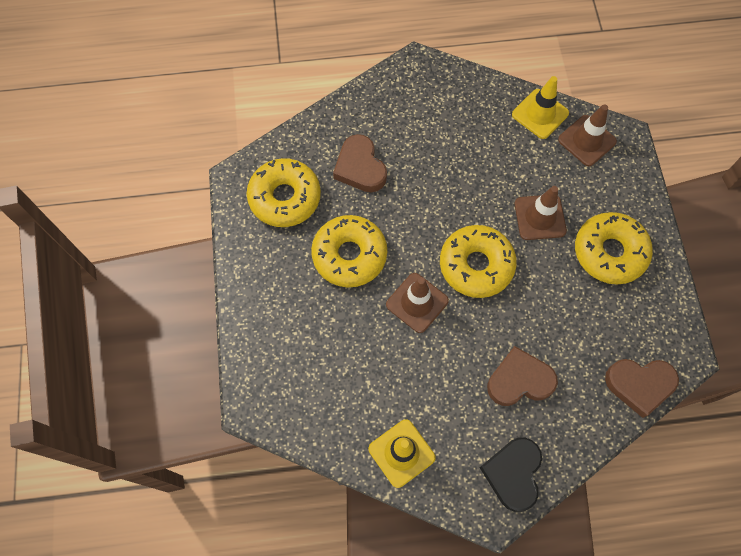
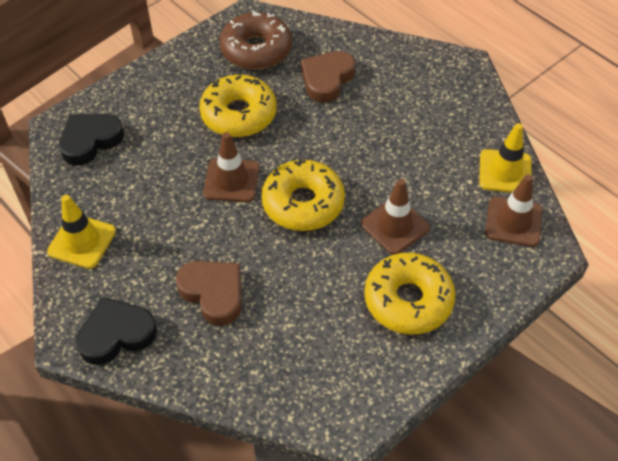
camera: 55 degrees right, 15 degrees down
yellow donut [247,158,321,227] -> brown donut [219,11,292,70]
brown heart [605,359,679,418] -> none
none -> black heart [59,114,124,166]

